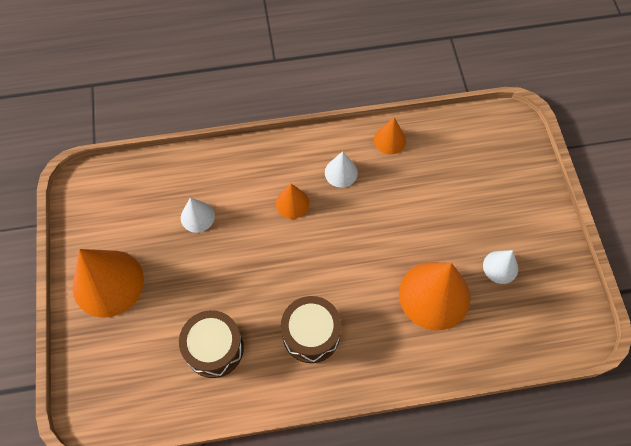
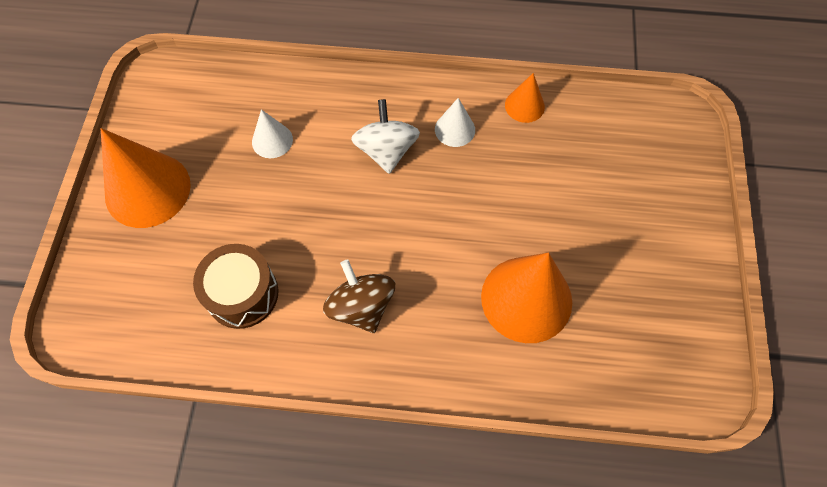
camera: 15 degrees right, 0 degrees up
orange cone [276,184,309,219] -> white spinning top [351,99,420,174]
brown drum [281,296,341,363] -> brown spinning top [323,260,395,333]
white cone [483,250,518,284] -> none

